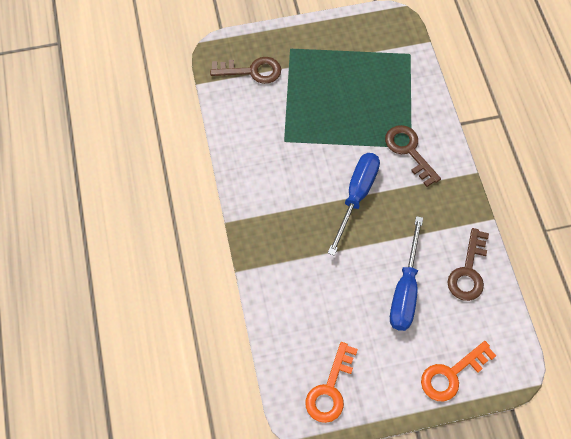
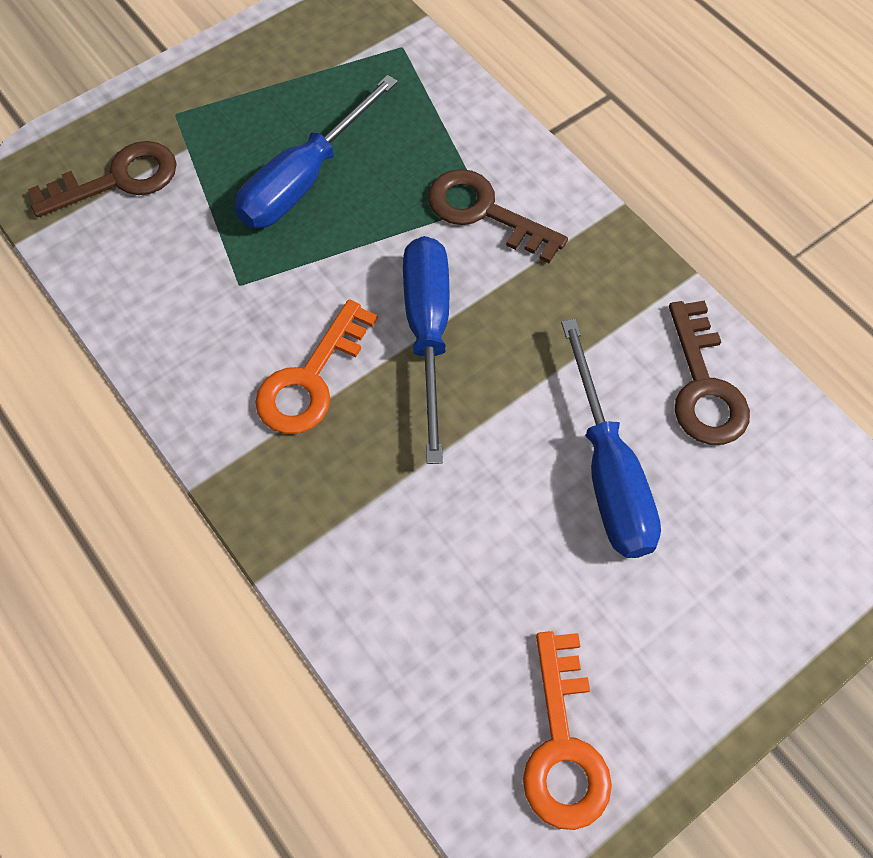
camera: 25 degrees left, 0 degrees up
orange key [421,341,496,401] -> orange key moved to [255,299,378,434]
none -> blue screwdriver [235,75,398,228]

